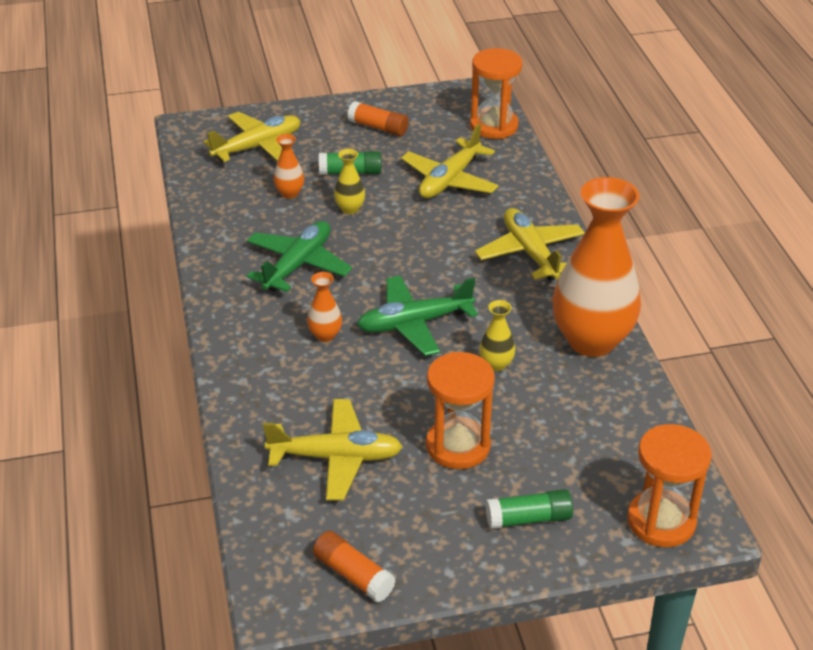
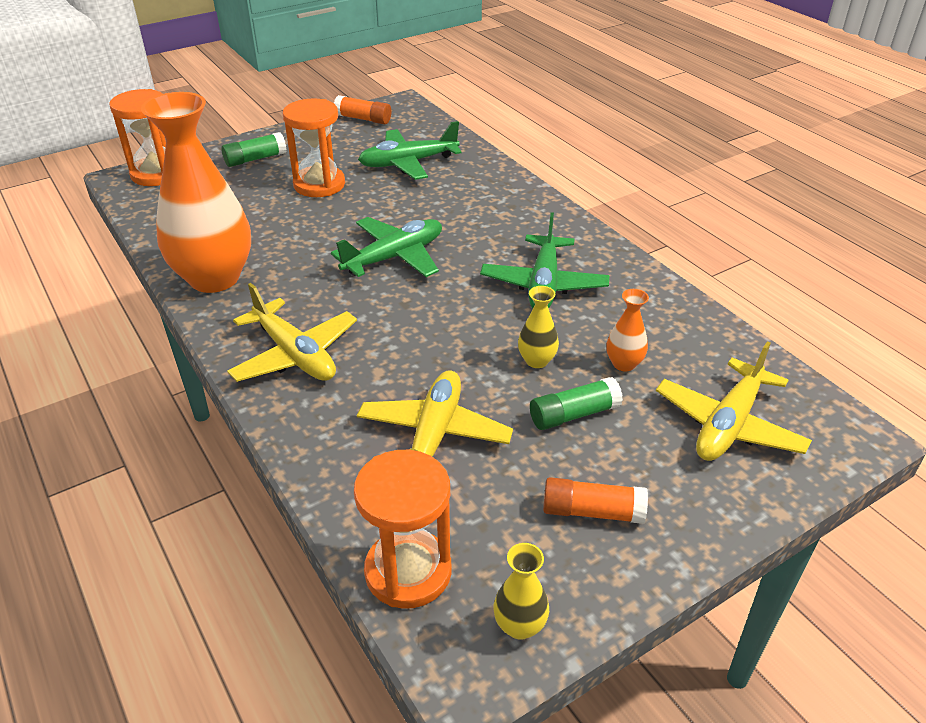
camera: 160 degrees right, 0 degrees up
yellow plane [263,399,403,500] -> green plane [358,121,462,180]
orange vase [307,272,342,342] -> none
yellow vase [479,300,516,371] -> yellow vase moved to [494,543,549,640]

